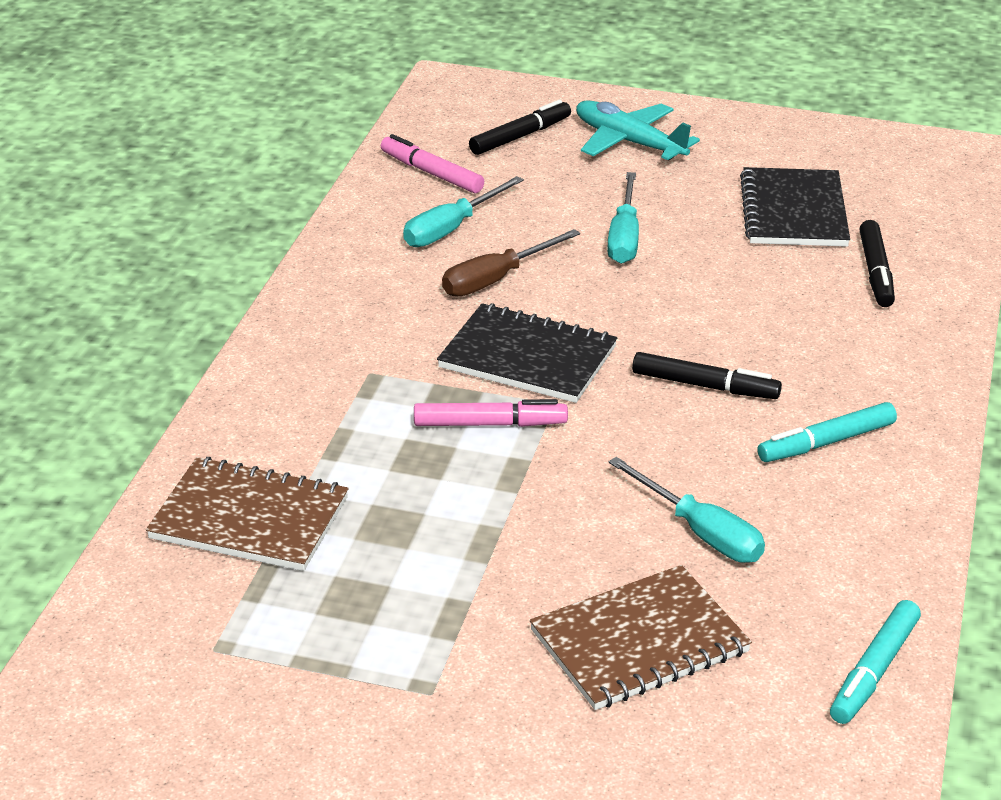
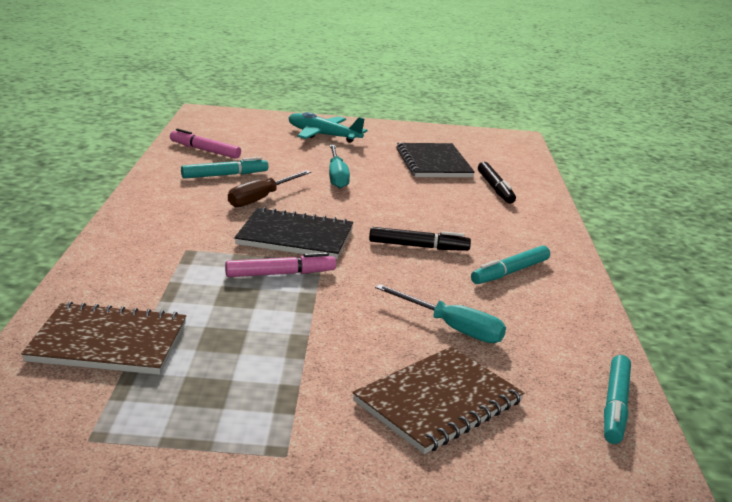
camera: 15 degrees left, 10 degrees down
turquoise screwdriver [403,176,524,247] -> turquoise marker [181,157,268,179]
black marker [469,100,571,155] -> none

